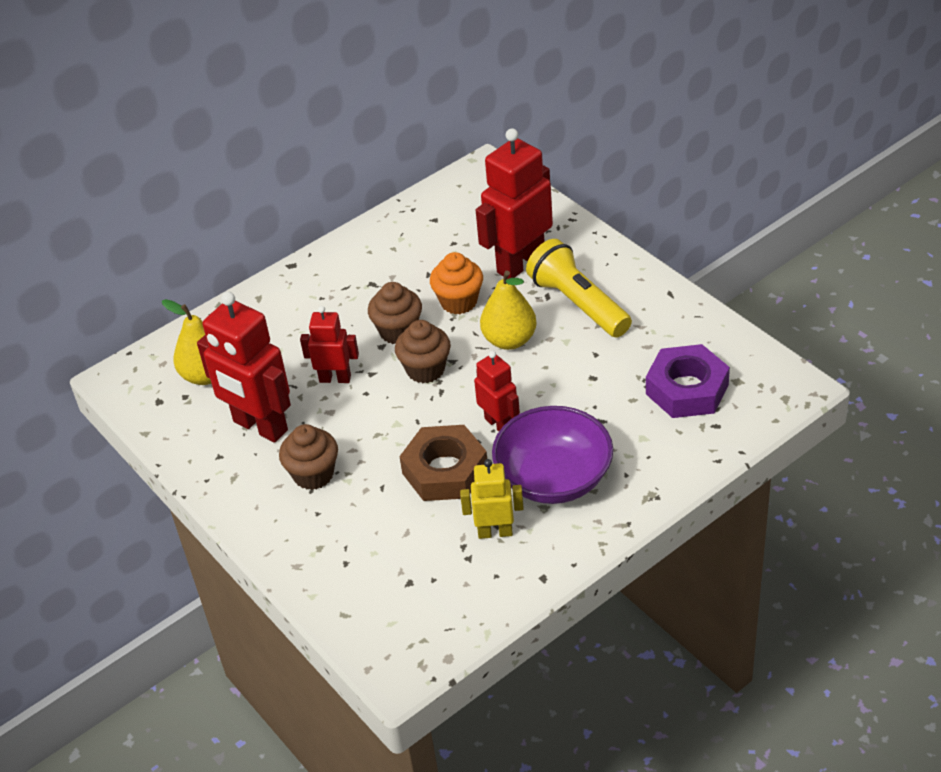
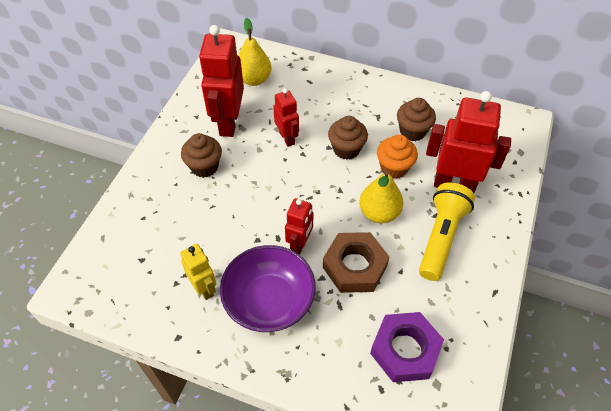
camera: 55 degrees right, 10 degrees up
brown cupcake [395,320,451,383] -> brown cupcake moved to [397,98,436,141]
brown nut [399,425,487,501] -> brown nut moved to [323,232,390,293]

